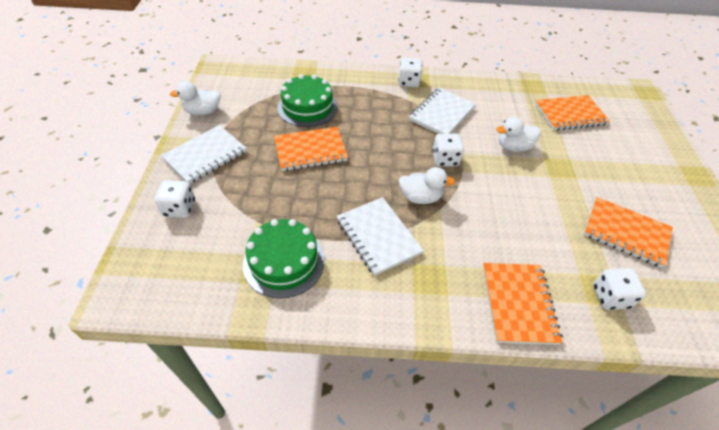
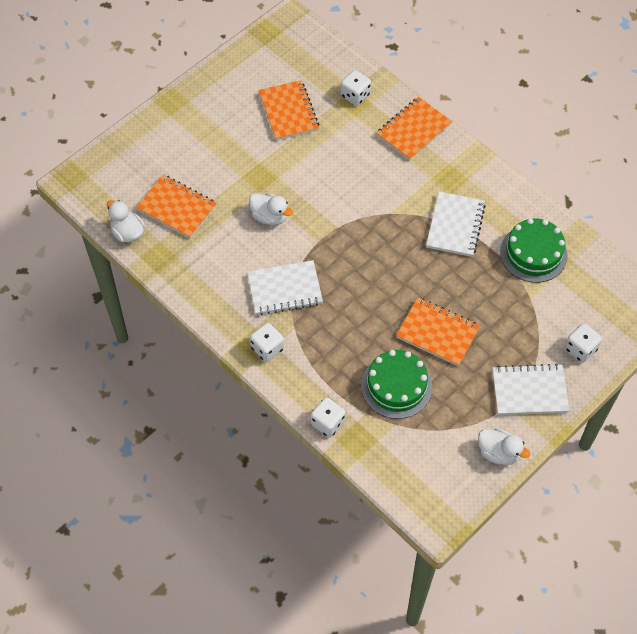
camera: 135 degrees left, 10 degrees up
white duck [399,167,455,204] -> white duck moved to [107,200,145,242]
white dice [432,134,464,167] -> white dice moved to [310,397,346,438]

